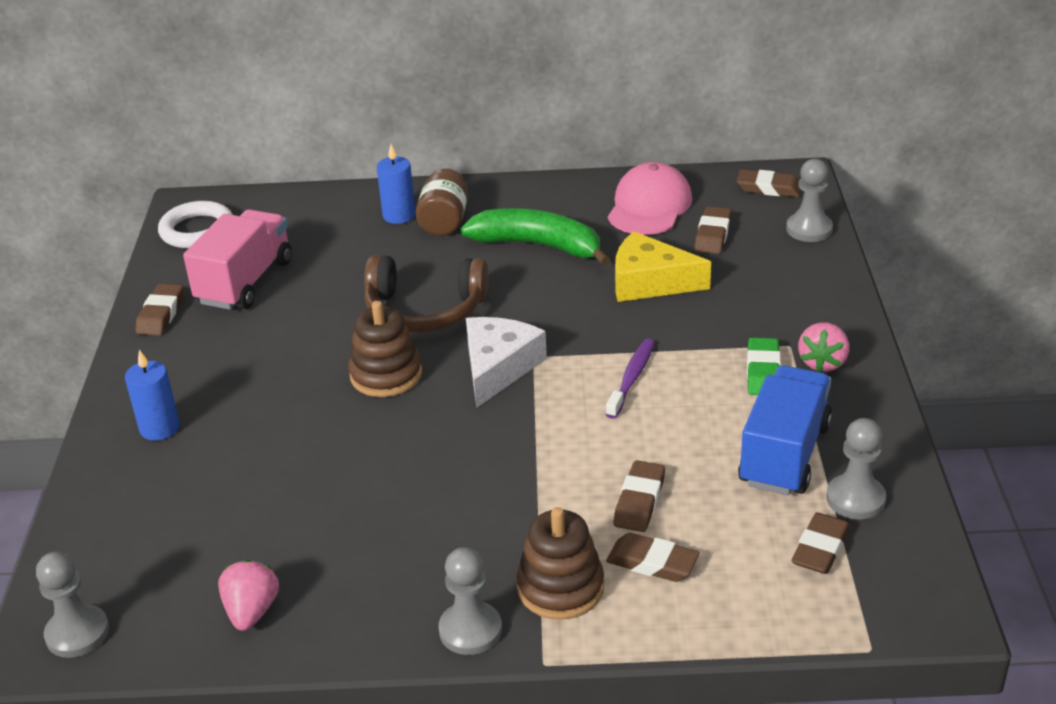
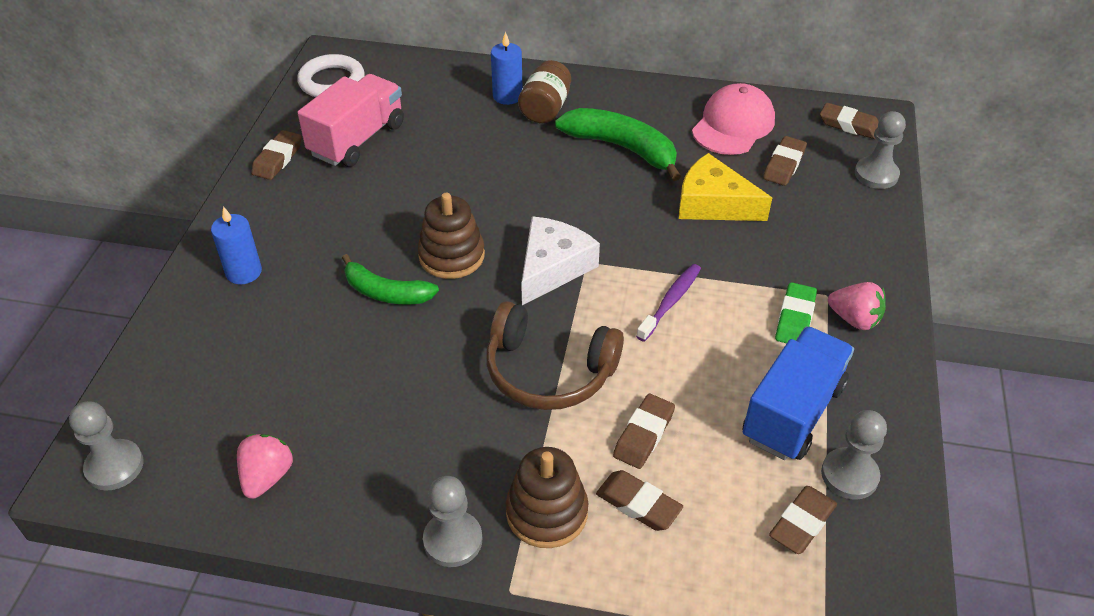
camera: 10 degrees right, 10 degrees up
brown headphones [364,255,489,332] -> brown headphones moved to [486,301,624,410]
pink strawberry [798,322,850,372] -> pink strawberry turned 90 degrees counterclockwise [828,282,886,330]
none -> green banana [342,254,439,304]

